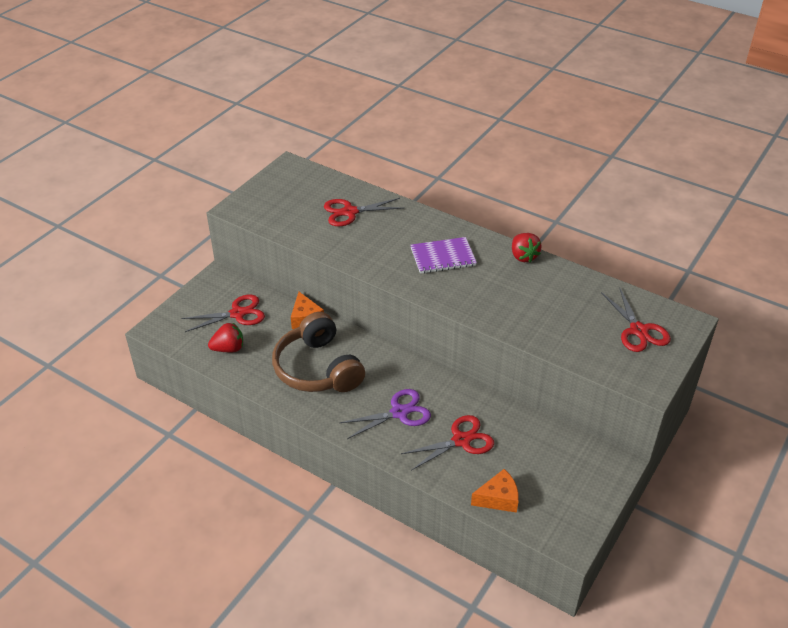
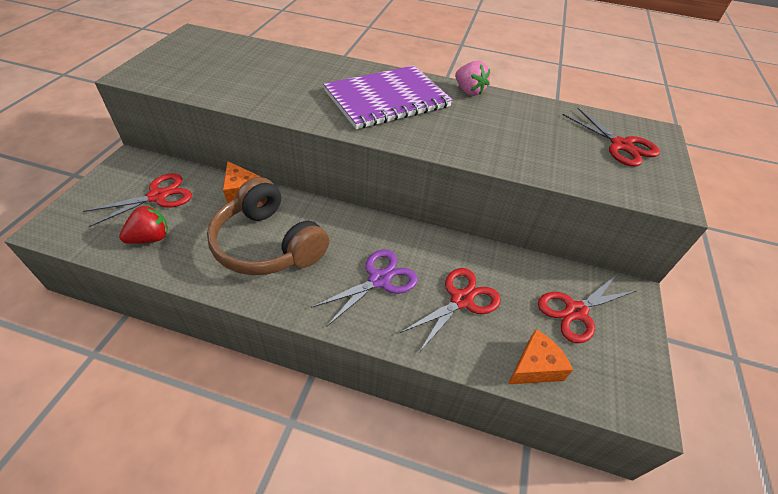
camera: 20 degrees left, 5 degrees up
red scissors [324,198,403,226] -> red scissors moved to [538,275,636,343]
purple notebook [410,237,477,274] -> purple notebook [323,66,453,129], size x1.64
red strawberry [512,233,542,263] -> pink strawberry [455,61,490,96]

